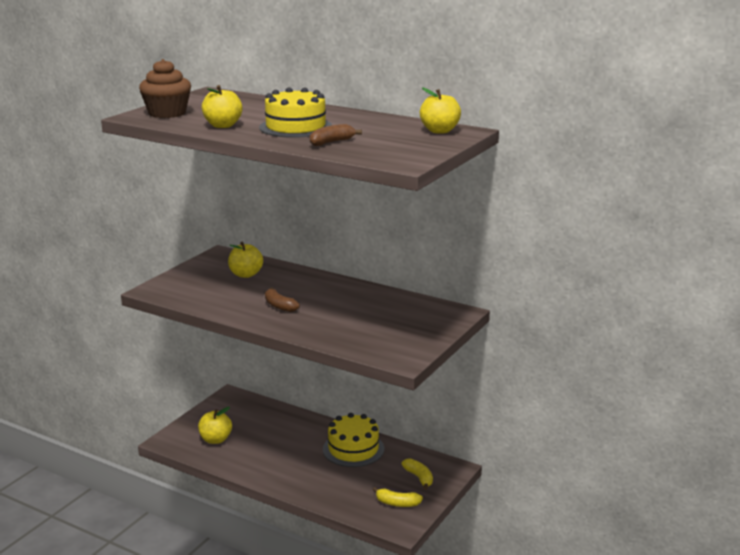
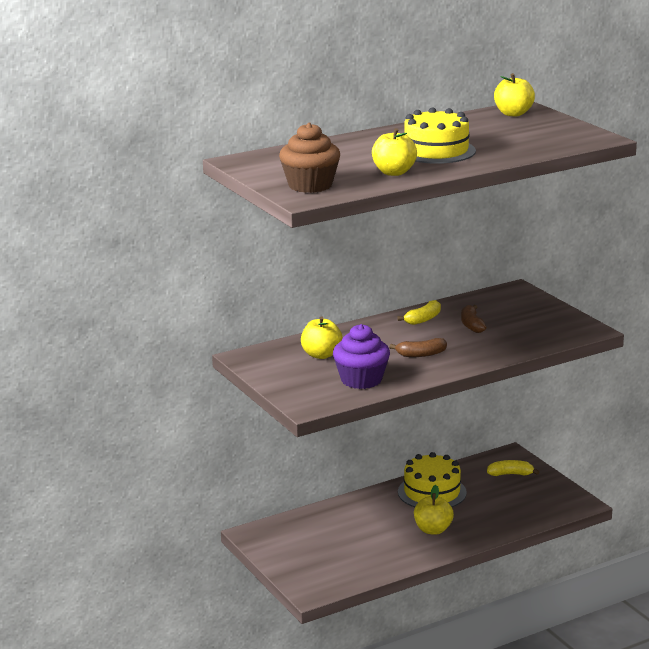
camera: 60 degrees left, 0 degrees up
yellow apple [198,407,232,444] -> yellow apple moved to [414,485,454,535]
brown banana [310,124,362,146] -> brown banana moved to [461,305,487,333]
yellow banana [373,487,423,507] -> yellow banana moved to [397,300,441,325]
none -> purple cupcake [333,324,390,389]

